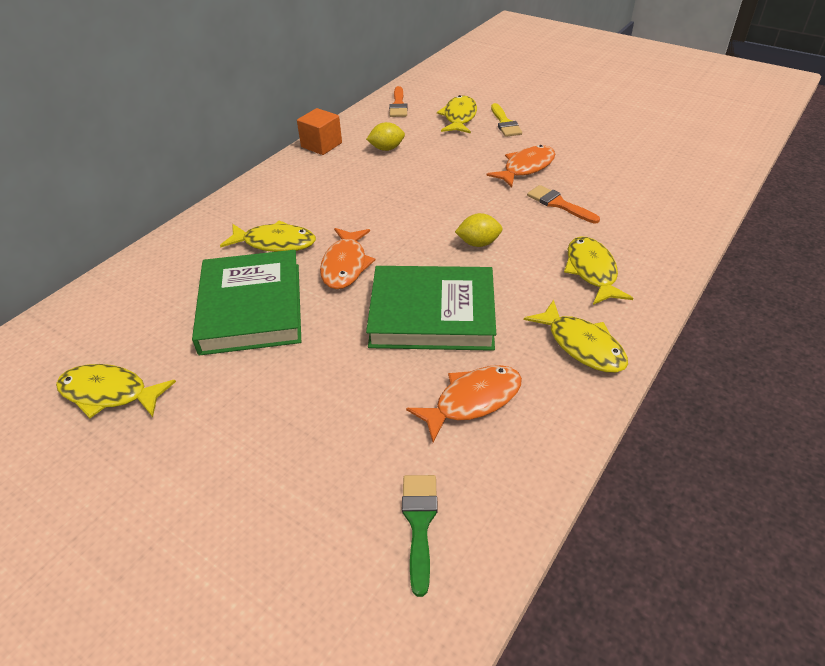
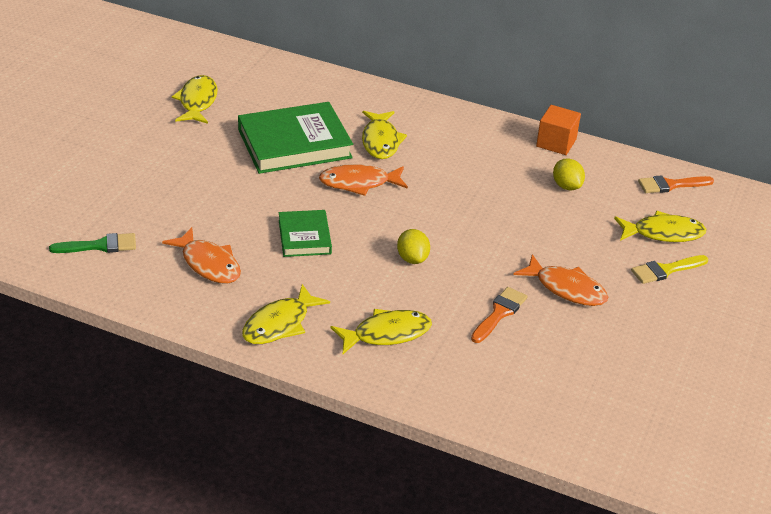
camera: 75 degrees right, 5 degrees down
green book [366,266,496,351] -> green book [279,210,332,257], size x0.55

